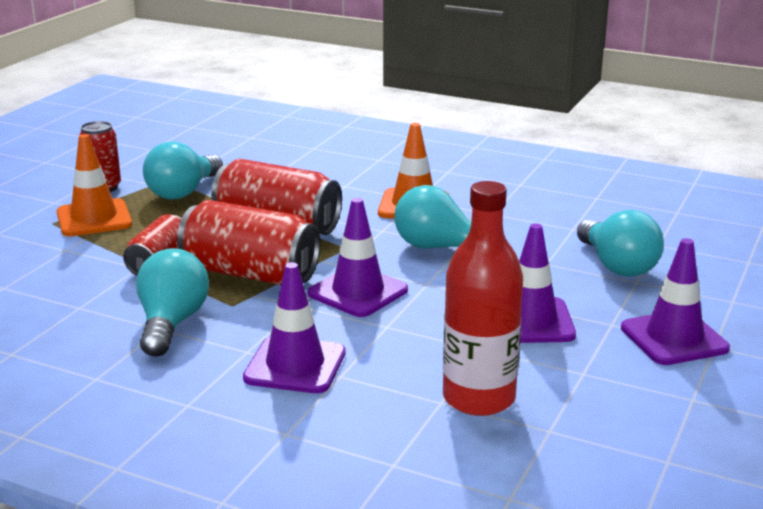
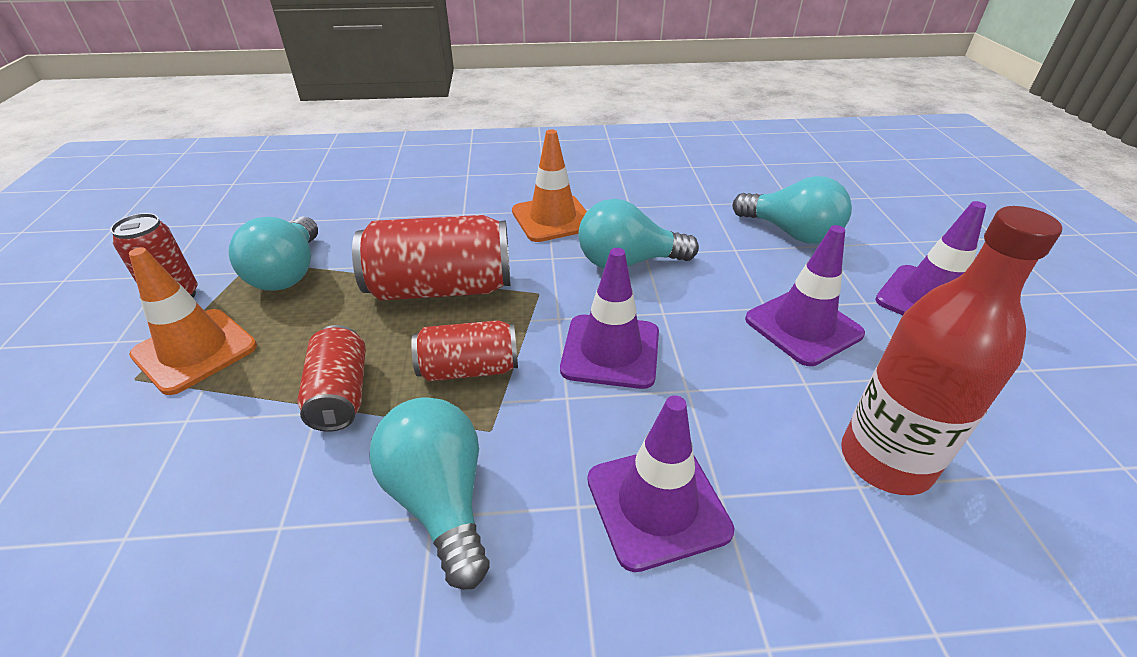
camera: 30 degrees left, 15 degrees up
red can [177,200,320,285] -> red can [411,320,518,381], size x0.60

